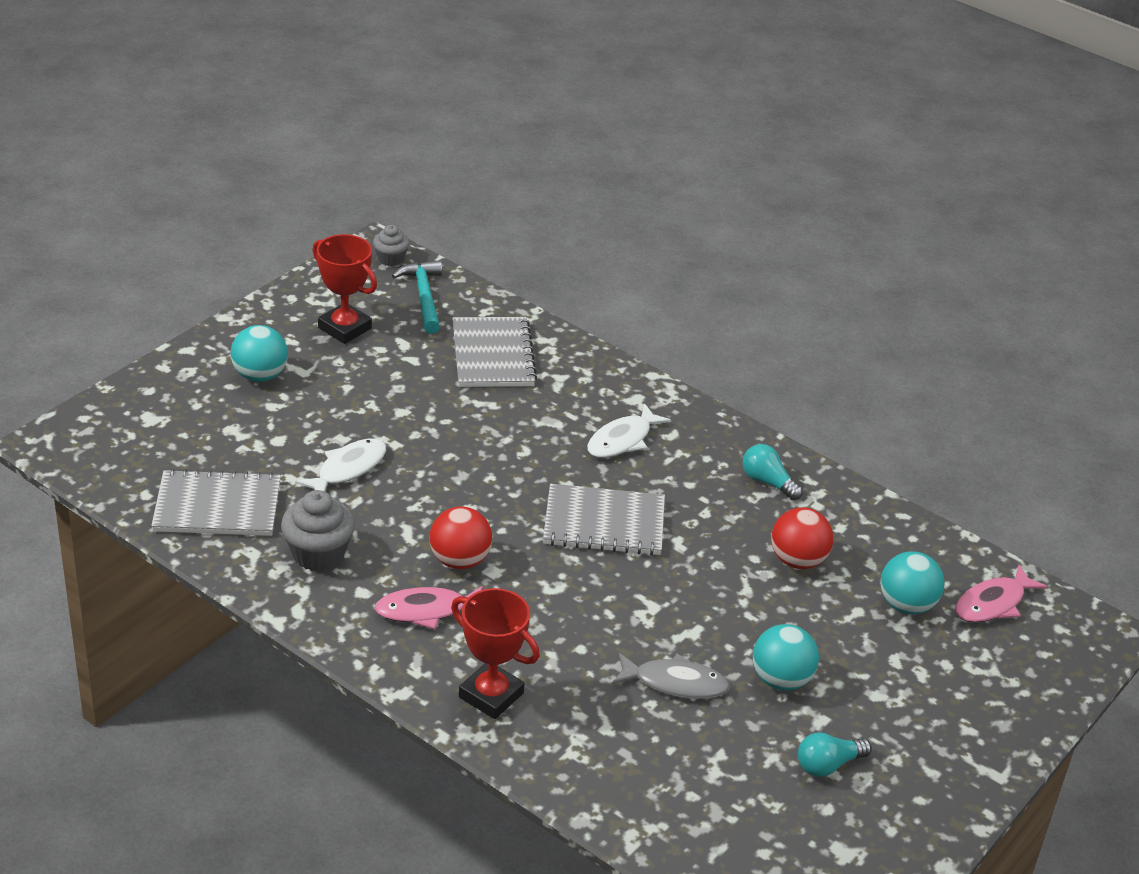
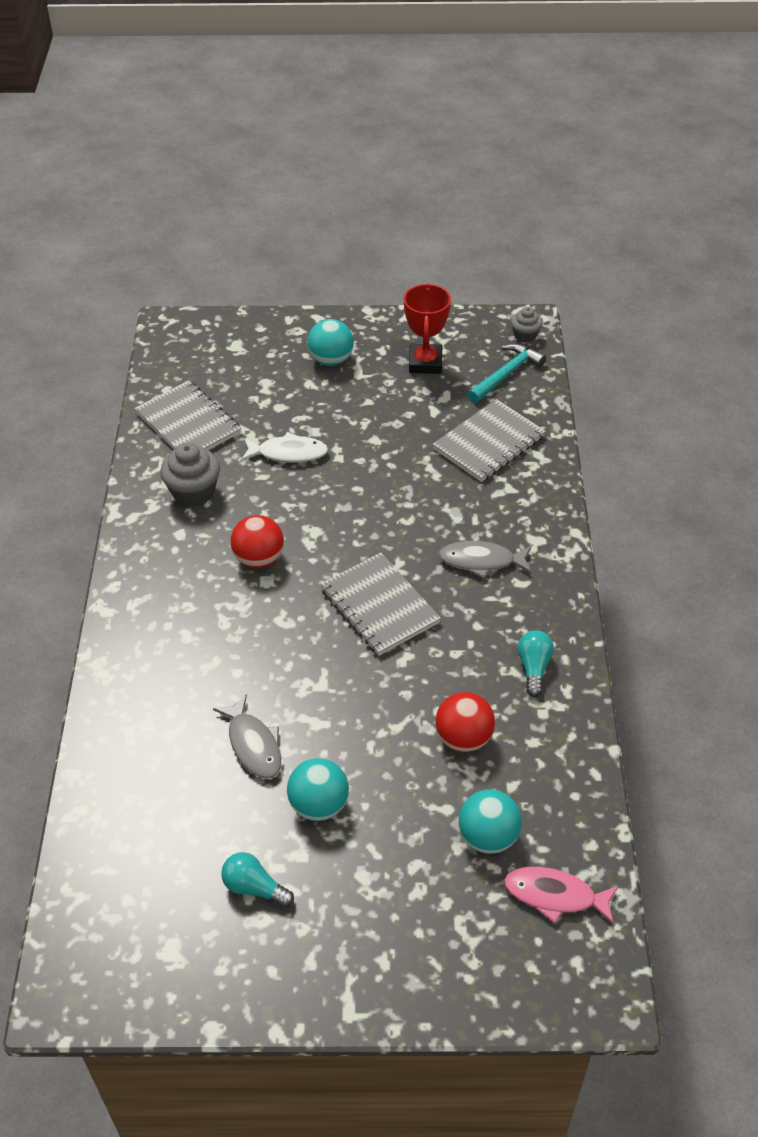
camera: 55 degrees right, 10 degrees up
pink fish [374,586,483,629] -> none
red trophy [451,588,540,719] -> none
white fish [587,403,671,458] -> grey fish [439,541,531,578]

